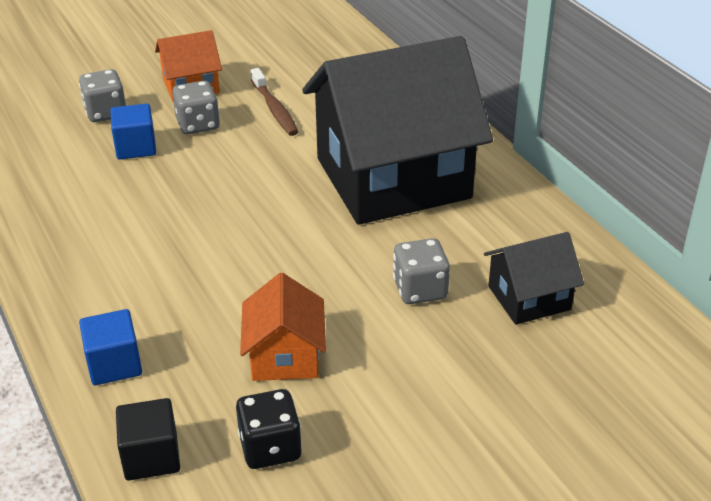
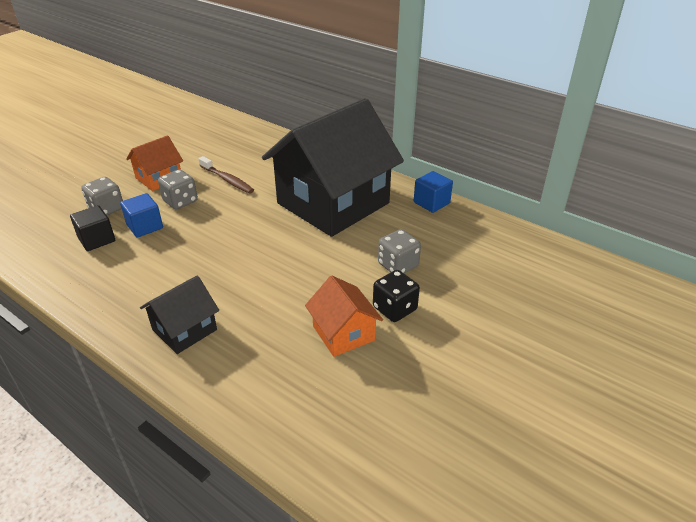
camera: 25 degrees left, 0 degrees up
blue cube [79,309,142,385] -> blue cube moved to [414,171,453,213]
black cube [116,398,180,481] -> black cube moved to [70,205,115,251]
black dice [236,389,302,469] -> black dice moved to [373,270,420,322]
black house [484,232,584,325] -> black house moved to [140,275,219,354]

